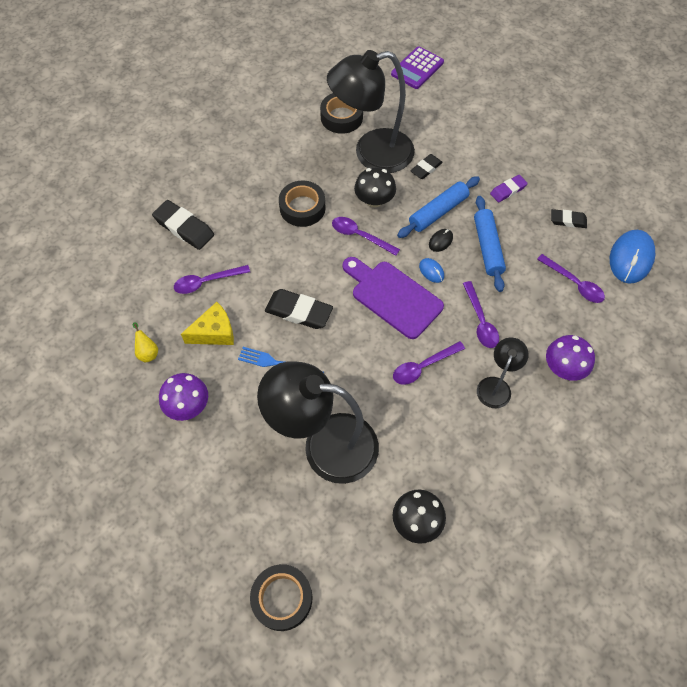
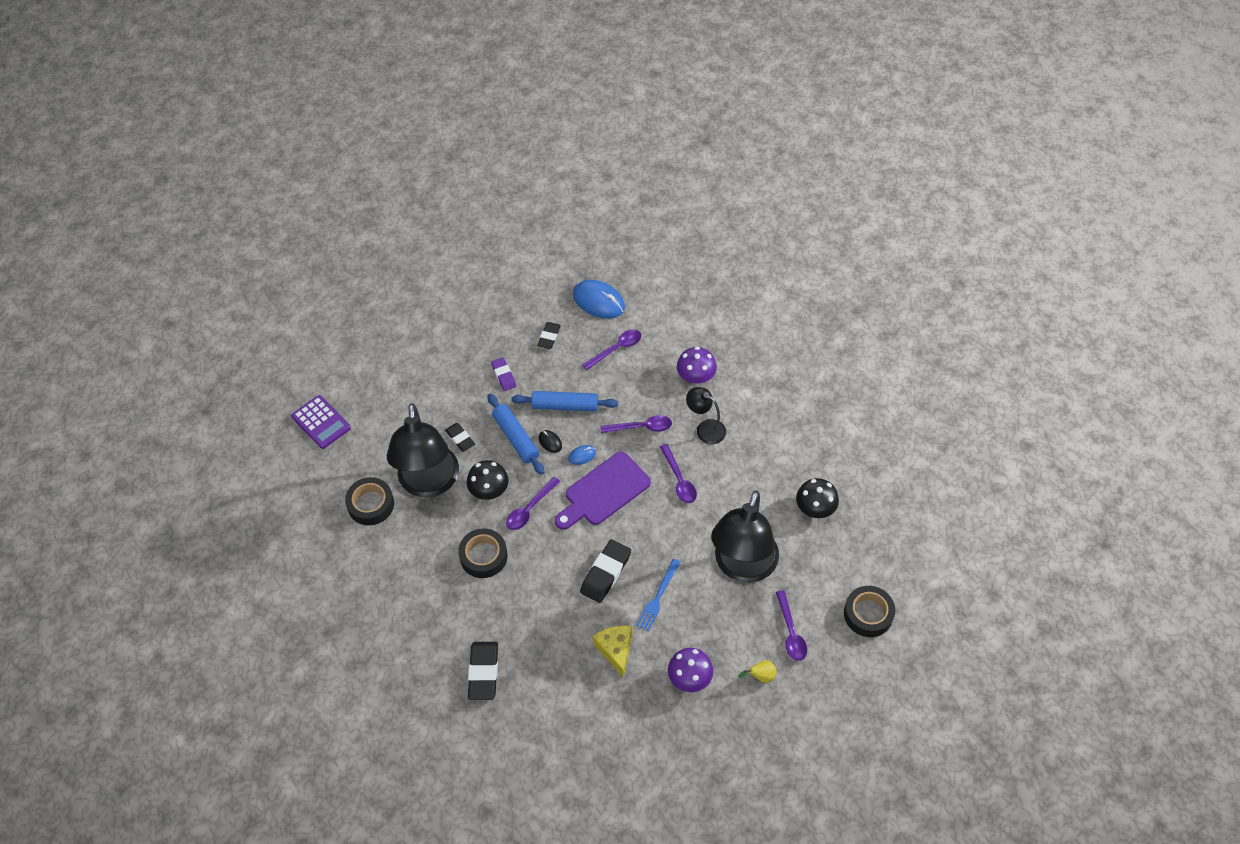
camera: 80 degrees left, 5 degrees down
yellow pear [133,322,158,362] -> yellow pear moved to [738,660,777,683]
black eraser [152,200,214,250] -> black eraser turned 45 degrees counterclockwise [468,642,498,700]
purple spoon [174,265,250,294] -> purple spoon moved to [776,590,807,661]

